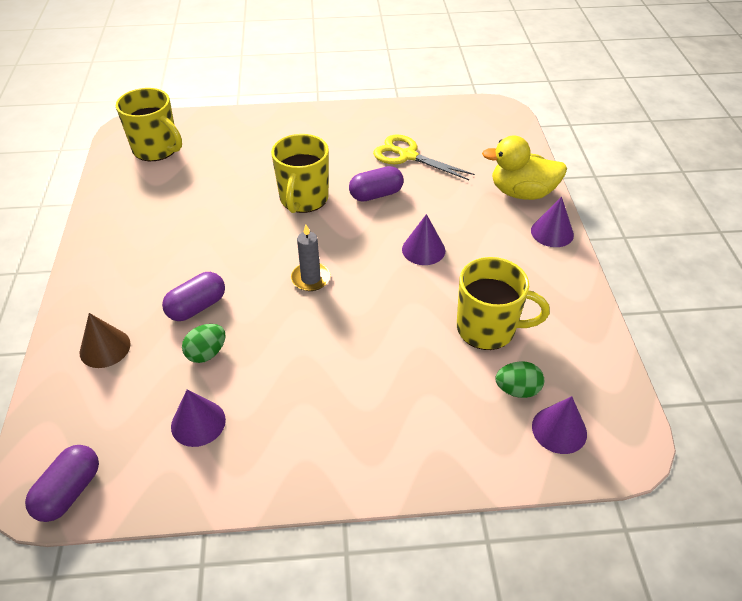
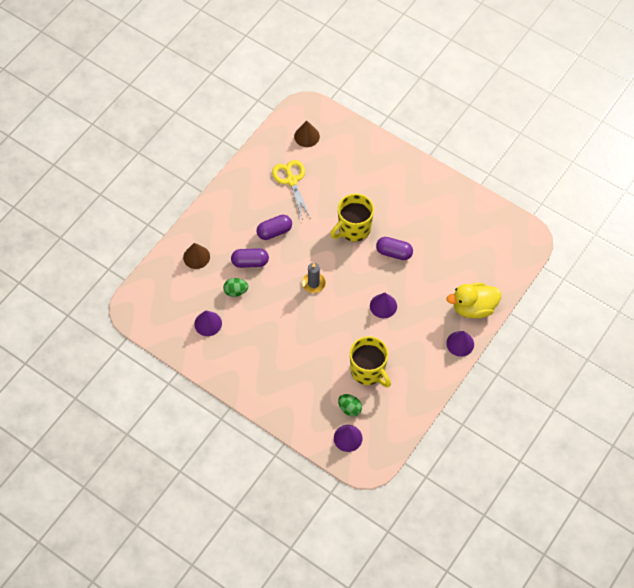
camera: 40 degrees right, 15 degrees up
purple capsule [25,445,99,522] -> purple capsule moved to [257,215,292,240]
yellow mug [116,88,182,161] -> brown cone [294,121,320,147]
yellow scissors [373,134,475,180] -> yellow scissors moved to [272,160,311,220]
yellow duck [482,136,567,200] -> yellow duck turned 60 degrees counterclockwise [447,283,501,318]

